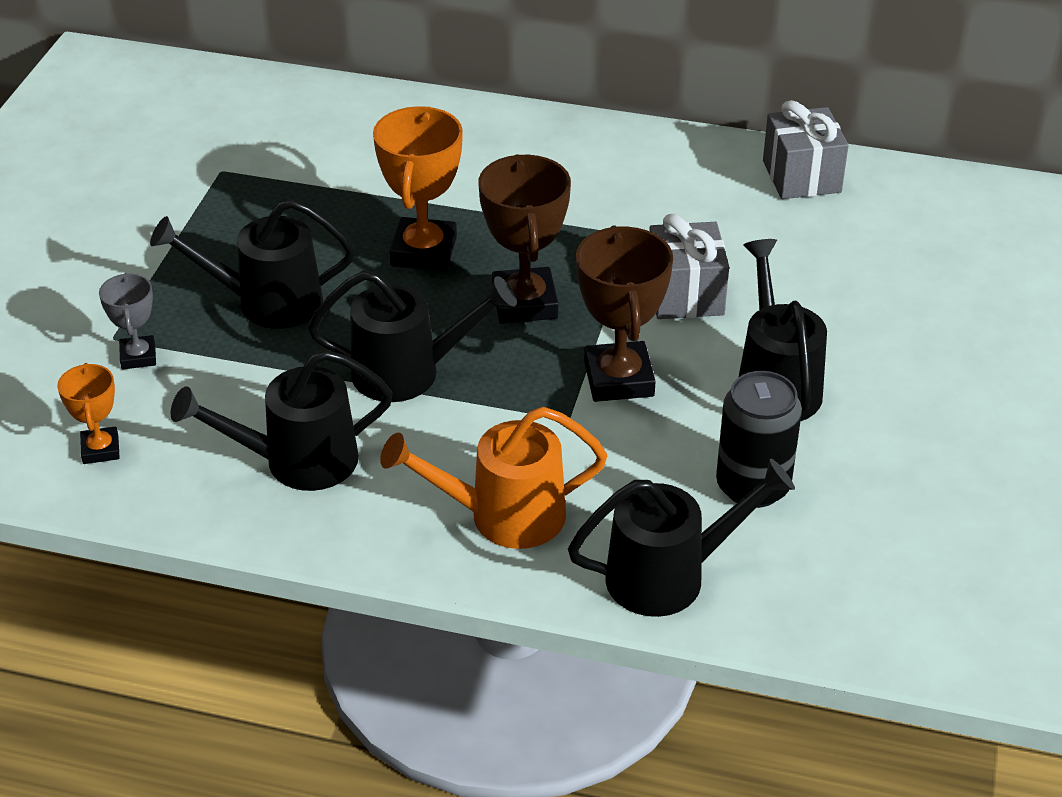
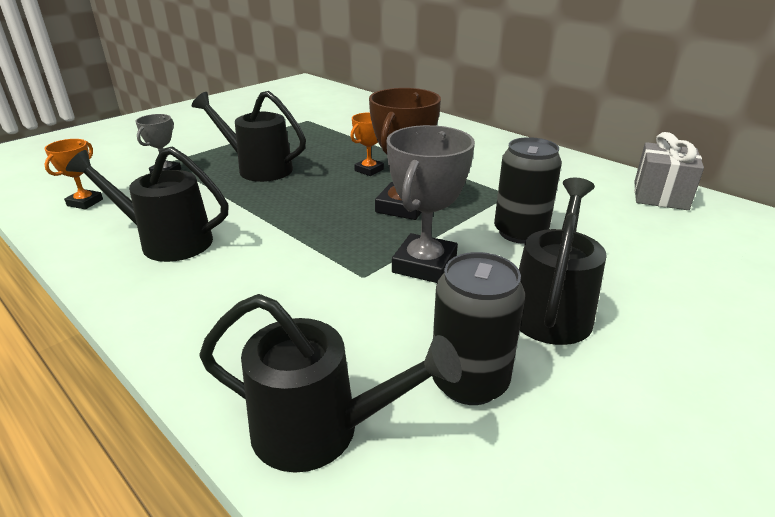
camera: 30 degrees right, 10 degrees down
black watering can [308,270,517,402] -> none
orange trophy [373,106,463,271] -> orange trophy [350,113,384,176], size x0.56
orange watering can [380,407,607,549] -> none
brown trophy [576,225,673,402] -> grey trophy [387,125,475,283]
grey gift [649,214,729,319] -> black can [494,137,562,244]

